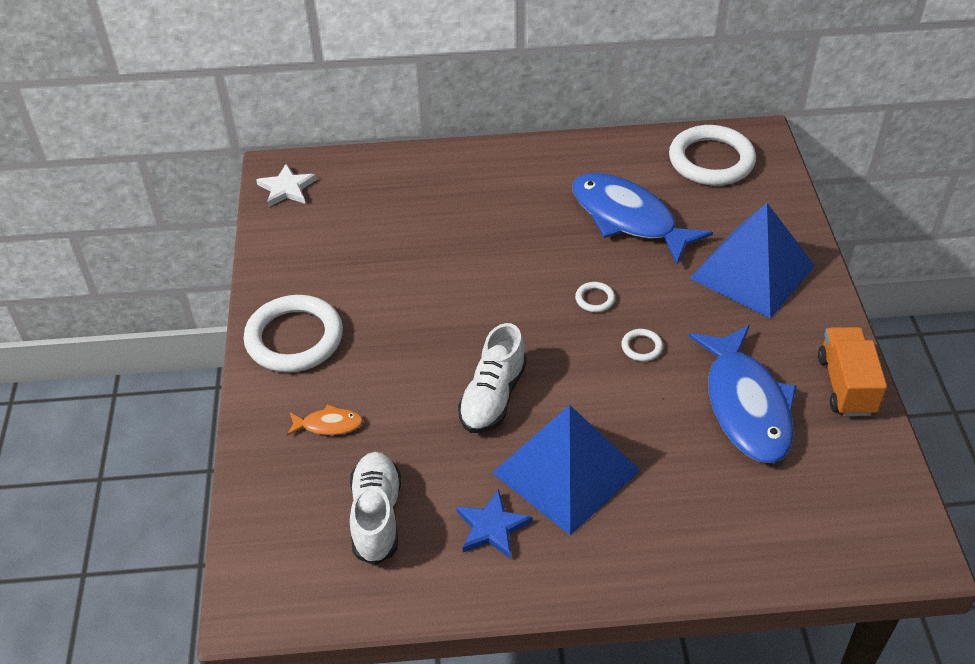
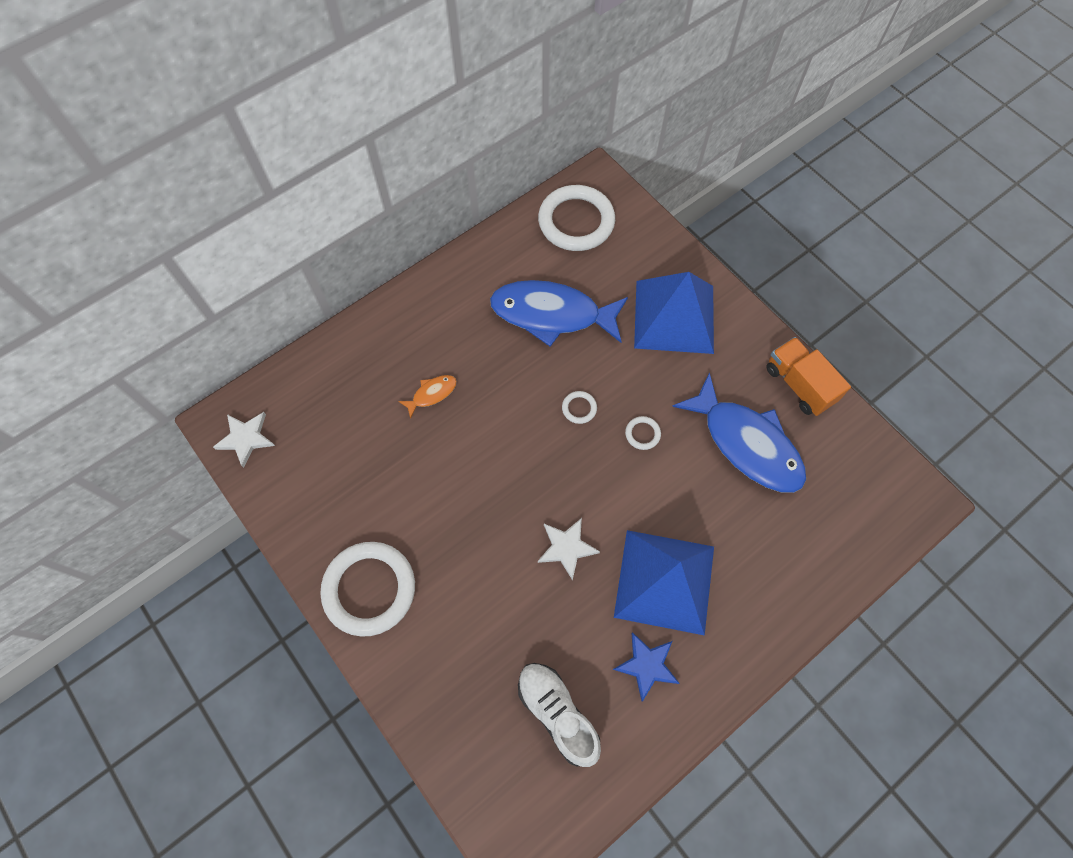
camera: 35 degrees left, 20 degrees up
orange fish [287,404,363,436] -> orange fish moved to [398,375,457,419]
white shoe [458,323,527,433] -> white star [538,518,600,580]

